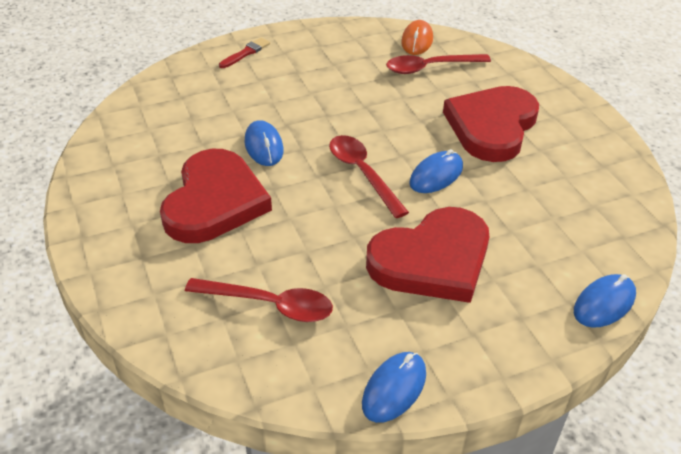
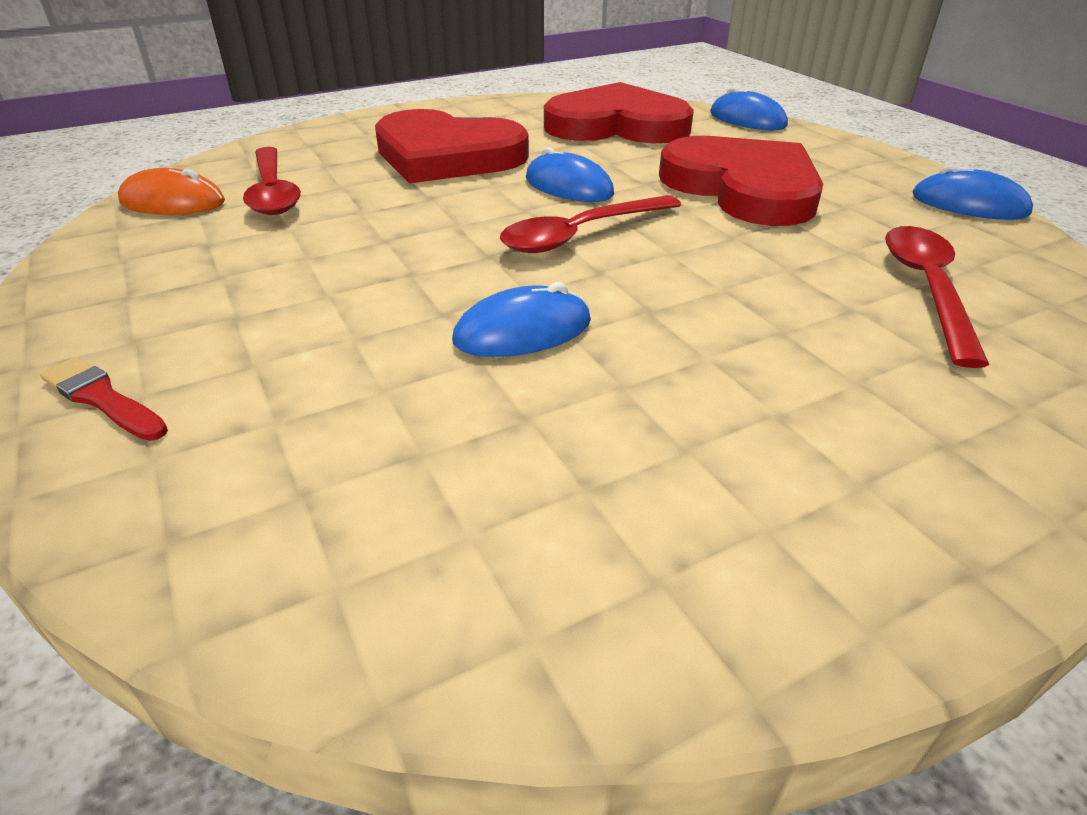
camera: 95 degrees left, 5 degrees down
red heart [160,149,272,243] -> red heart moved to [544,82,694,144]

